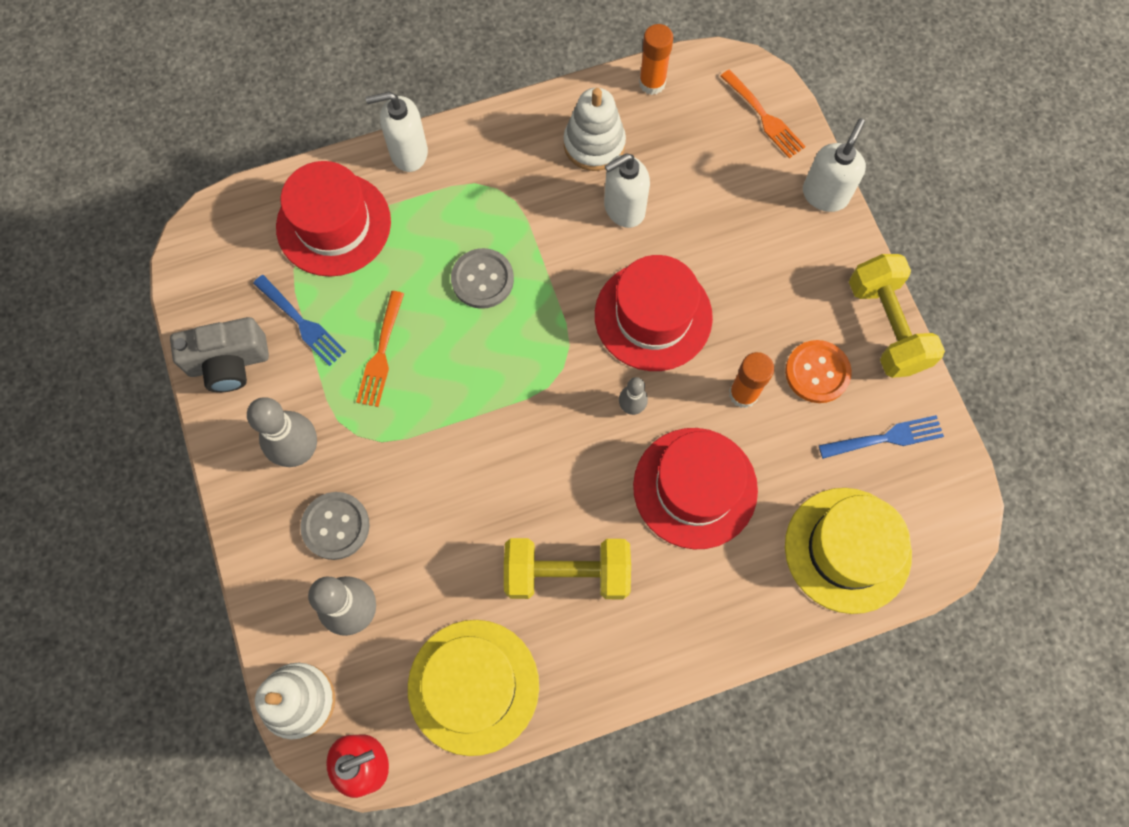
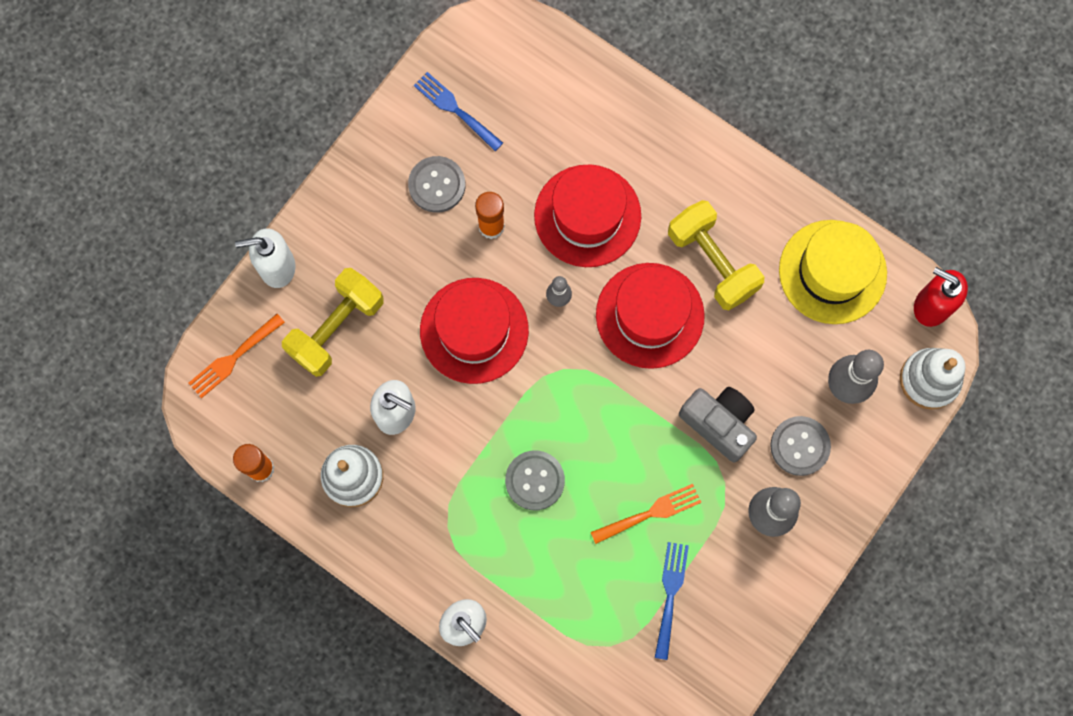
camera: 125 degrees left, 5 degrees up
grey camera [170,317,269,392] -> grey camera moved to [679,387,757,463]
red hat [276,161,391,277] -> red hat moved to [596,263,705,369]
orange fork [720,70,806,158] -> orange fork turned 150 degrees counterclockwise [188,314,285,398]
orange button [785,340,852,403] -> grey button [408,156,465,213]
yellow hat [785,488,912,614] -> none
yellow dumbbell [849,254,945,378] -> yellow dumbbell moved to [282,268,384,377]

